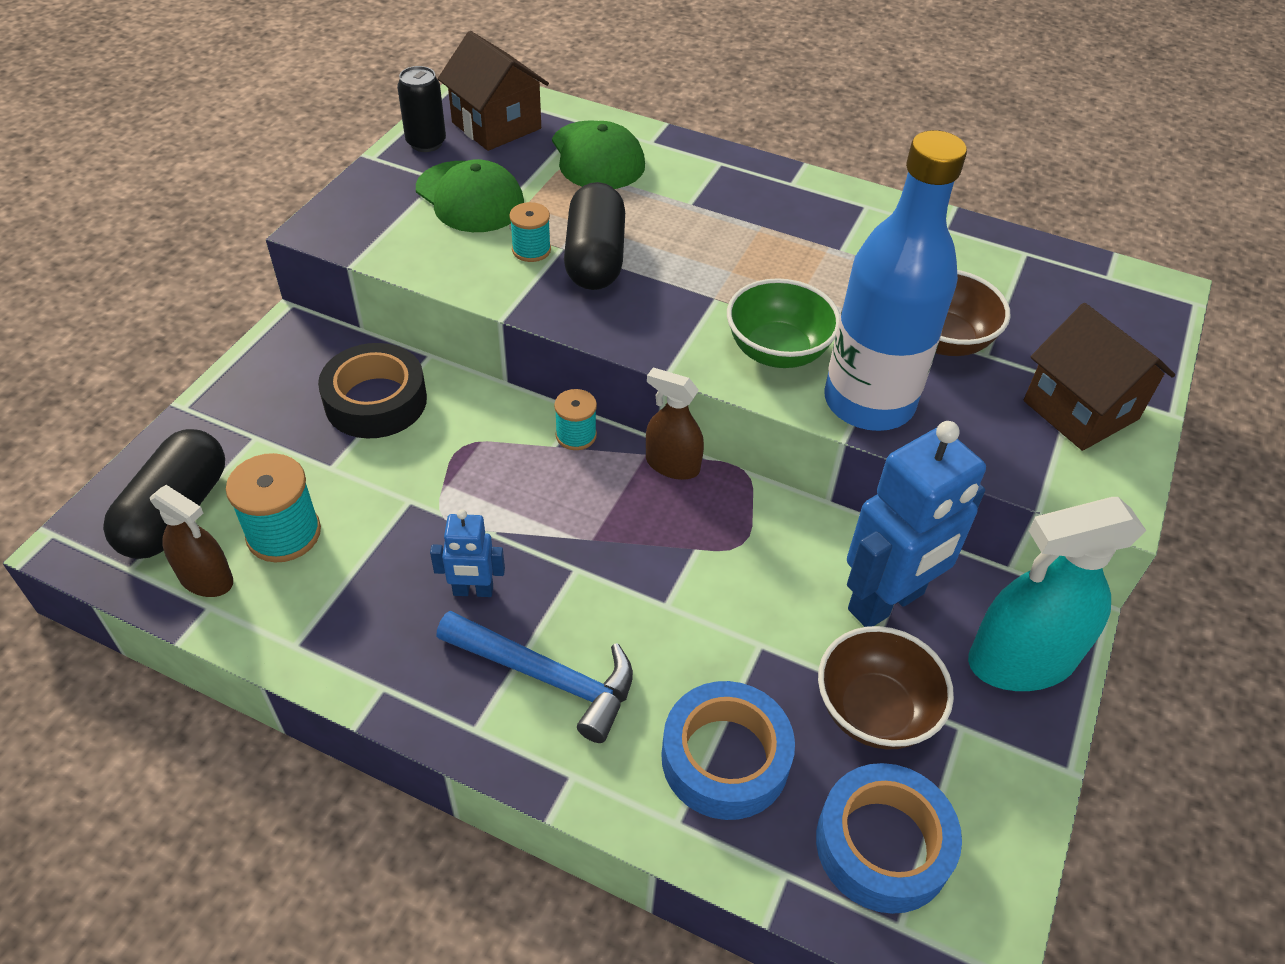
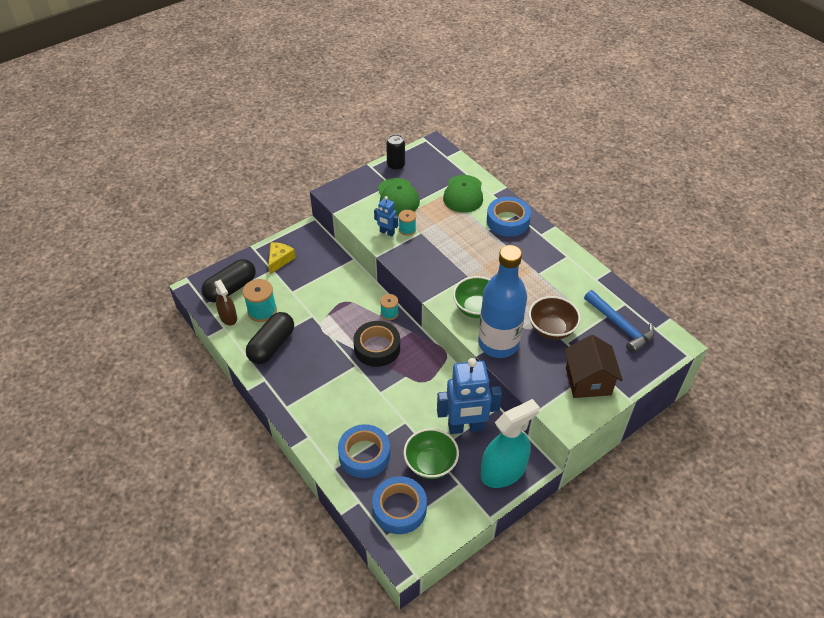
camera: 30 degrees right, 0 degrees up
black tape [318,343,427,438] -> black tape moved to [353,321,400,367]
blue robot [430,509,505,597] -> blue robot moved to [374,196,398,236]
blue hammer [436,611,633,743] -> blue hammer moved to [584,290,655,354]
brown house [438,31,549,151] -> none
black capsule [564,182,625,290] -> black capsule moved to [246,312,294,364]
brown spray bottle [646,367,704,480] -> none
brown bowl [818,626,954,750] -> green bowl [404,428,459,479]
turquoise spray bottle [968,497,1146,691] -> turquoise spray bottle turned 135 degrees clockwise [481,399,540,488]
none -> yellow cheese [268,242,296,274]
none -> blue tape [487,197,531,237]

